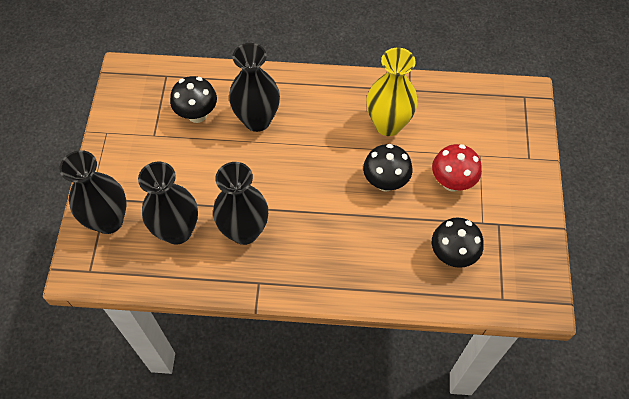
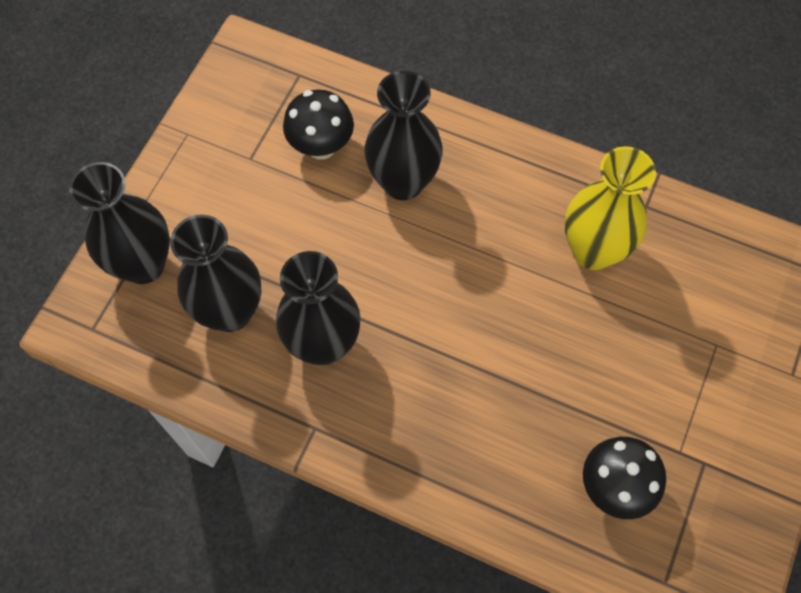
camera: 20 degrees right, 5 degrees up
black mushroom [363,144,412,192] -> none
red mushroom [432,144,482,192] -> none

